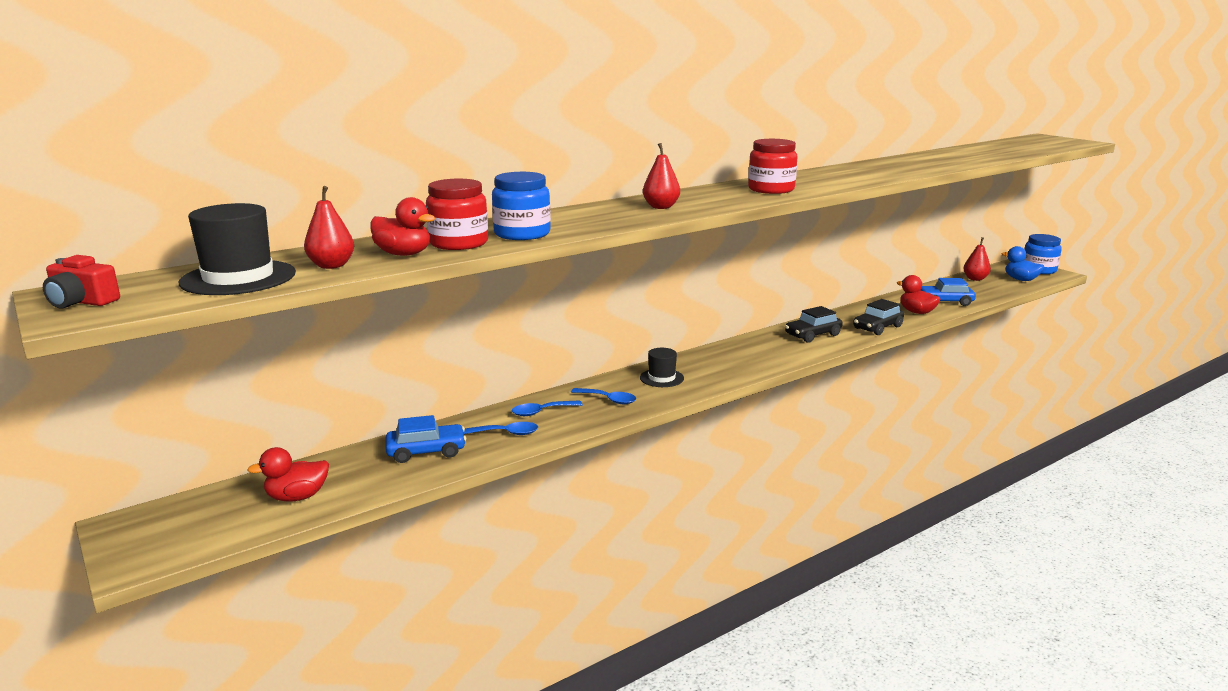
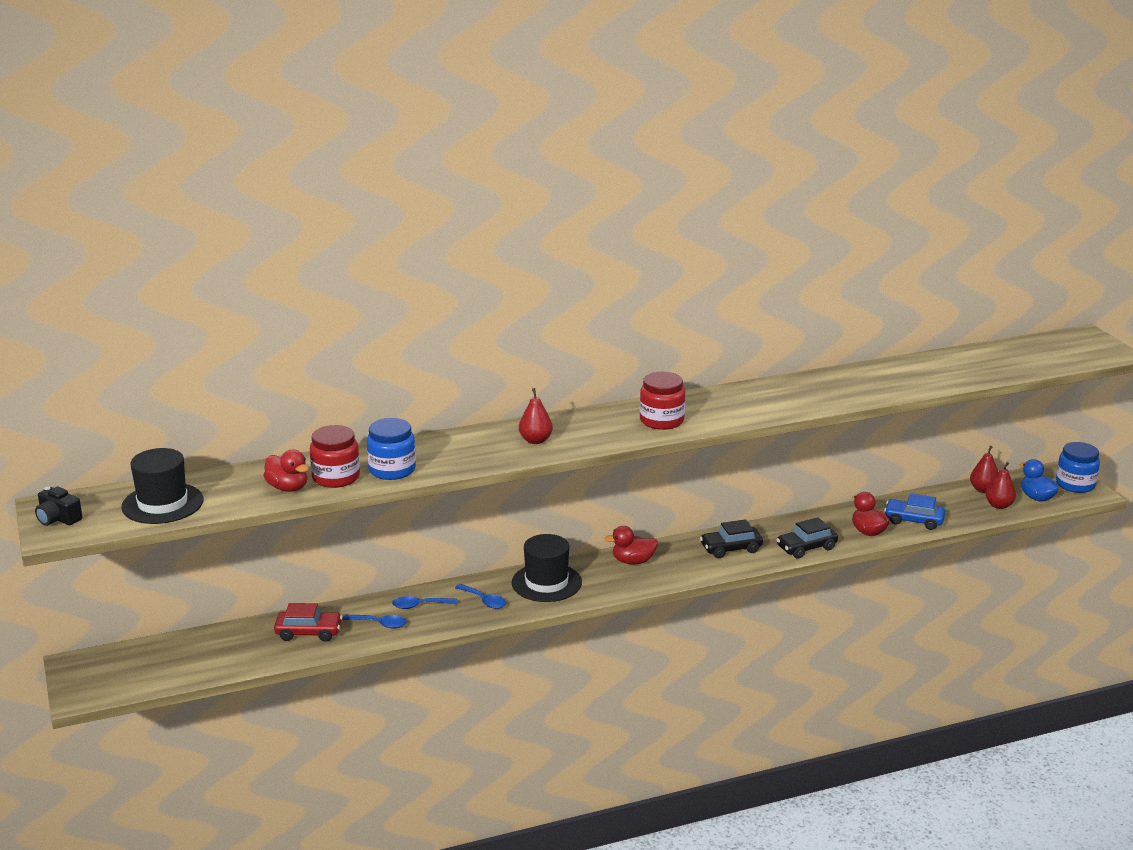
camera: 15 degrees right, 5 degrees up
red camera [43,255,120,308] -> black camera [35,487,82,526]
red duck [247,447,329,502] -> red duck moved to [605,526,658,565]
red pear [304,186,354,269] -> red pear moved to [985,462,1016,509]
blue car [385,415,466,463] -> red car [274,603,343,642]
black hat [640,348,684,387] -> black hat [512,534,582,602], size x1.68

